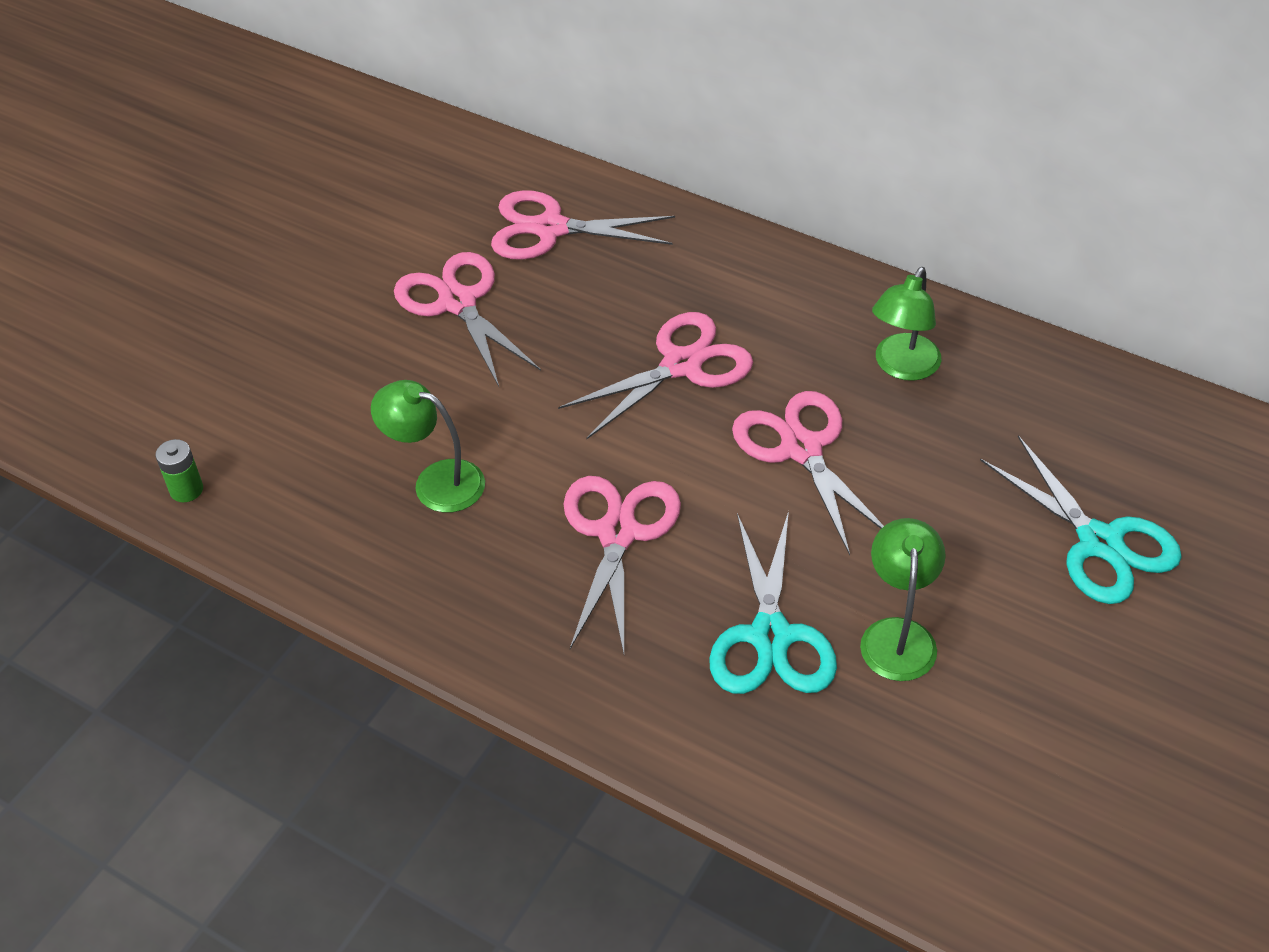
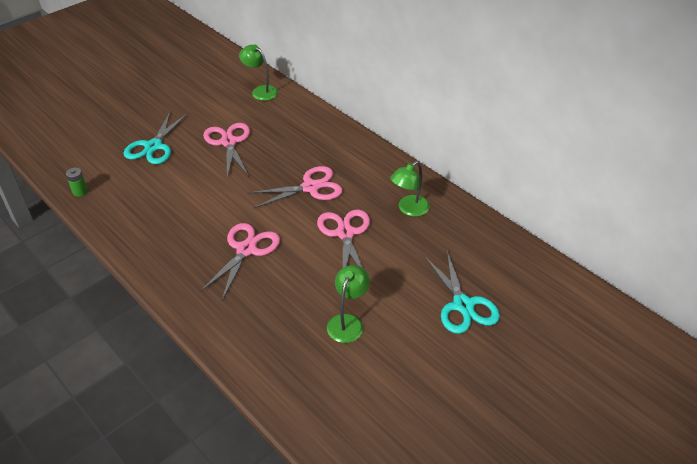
camera: 15 degrees right, 5 degrees down
green lamp [371,380,485,513] -> green lamp moved to [239,44,278,101]
pink scissors [491,190,675,260] -> none
turquoise scissors [709,511,837,694] -> turquoise scissors moved to [123,111,188,164]

